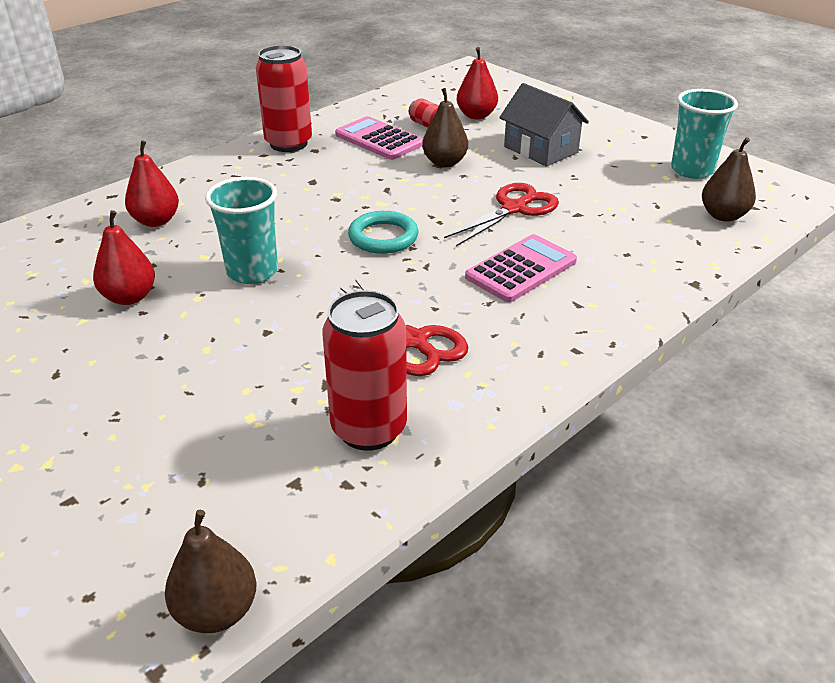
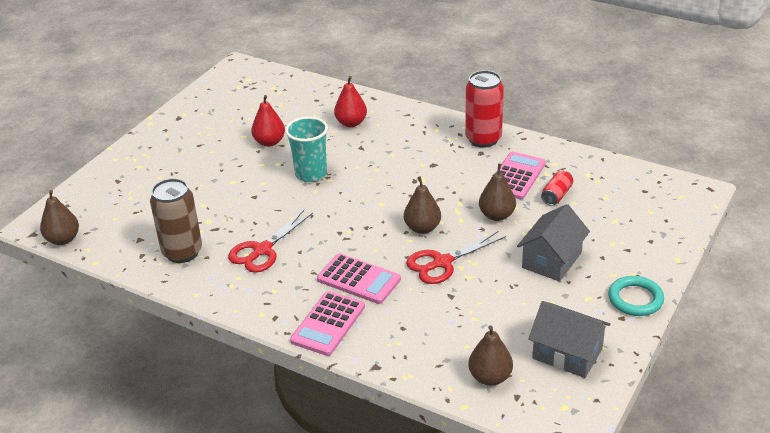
camera: 75 degrees right, 0 degrees up
red can [322,290,407,451] -> brown can [150,178,202,263]
turquoise ring [348,211,418,254] -> turquoise ring moved to [608,276,664,316]
red scissors [444,183,559,246] -> red scissors turned 120 degrees clockwise [406,231,506,284]
red pear [457,47,498,119] -> none
turquoise cup [671,89,738,179] -> grey house [528,301,610,378]
none -> pink calculator [290,291,365,356]
none -> brown pear [404,176,441,234]

